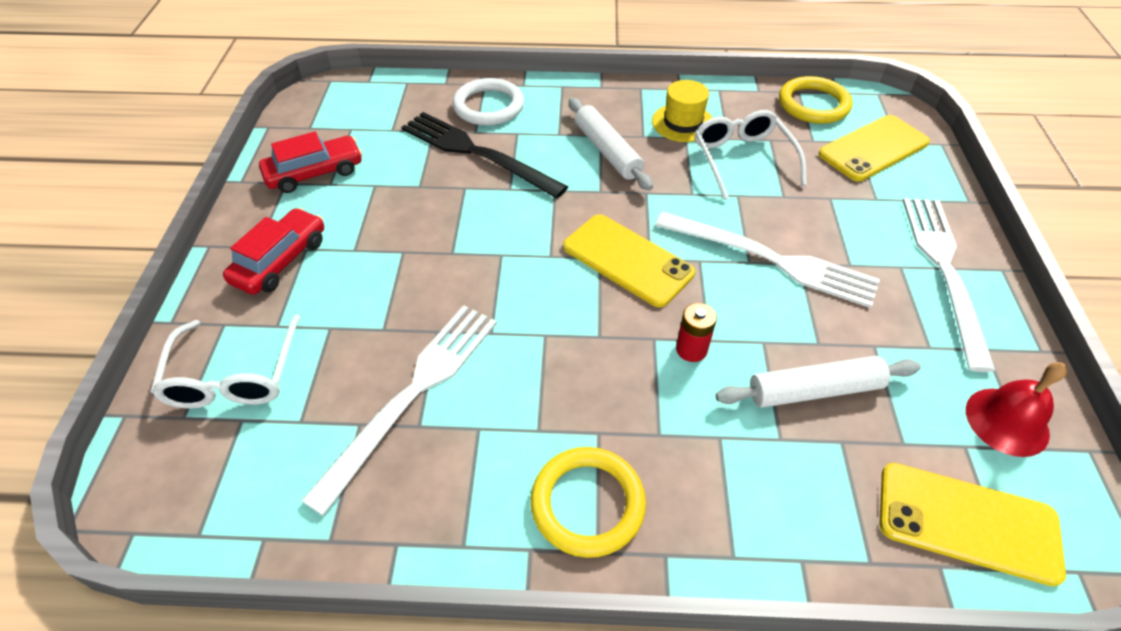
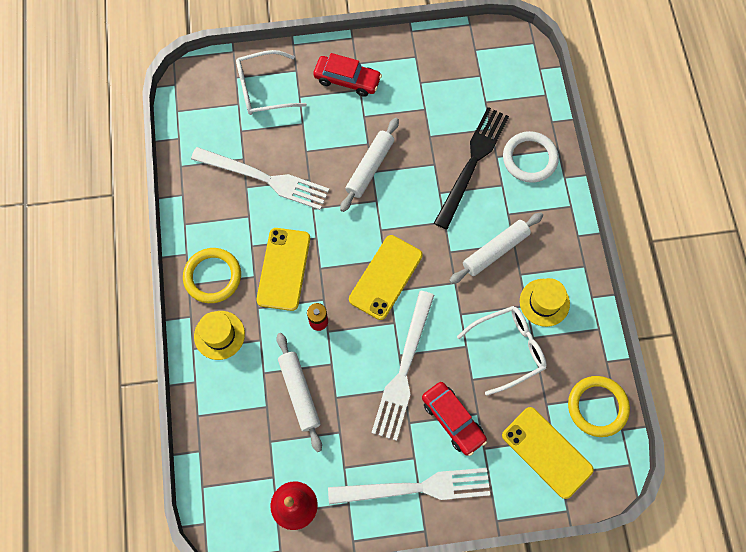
camera: 80 degrees right, 20 degrees up
red car [259,132,362,193] -> red car moved to [422,382,487,456]
yellow phone [880,463,1066,586] -> yellow phone moved to [256,228,310,311]
none -> yellow hat [194,311,245,360]
none -> white rolling pin [340,118,399,212]

